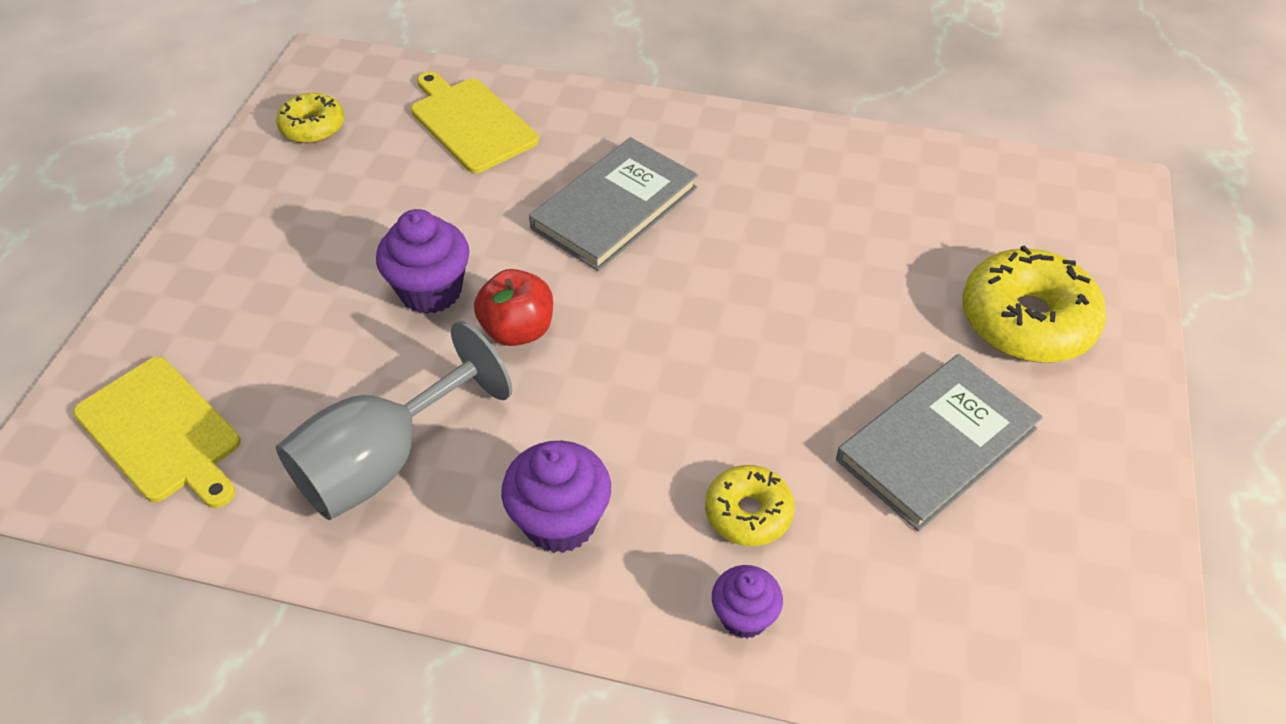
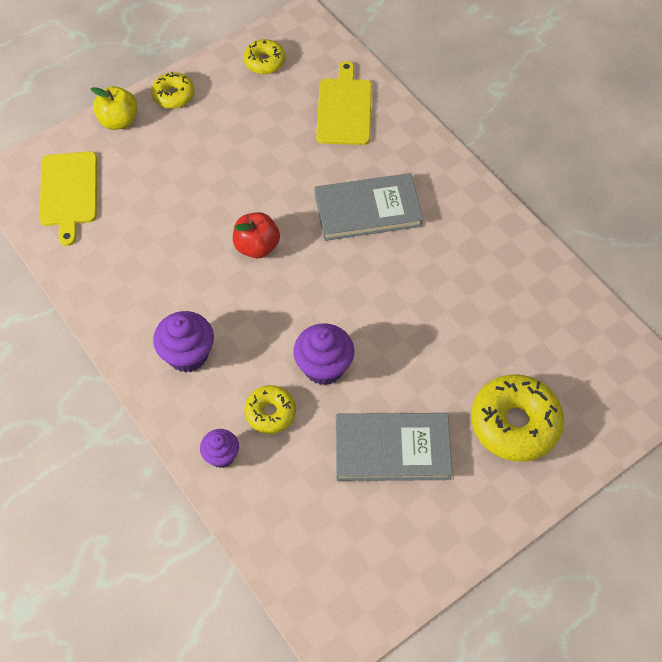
camera: 40 degrees right, 10 degrees up
grey goblet [276,321,512,520] -> none
purple cupcake [376,209,470,314] -> purple cupcake moved to [293,323,354,385]
none -> yellow apple [91,86,138,130]
none -> yellow donut [151,72,194,108]

